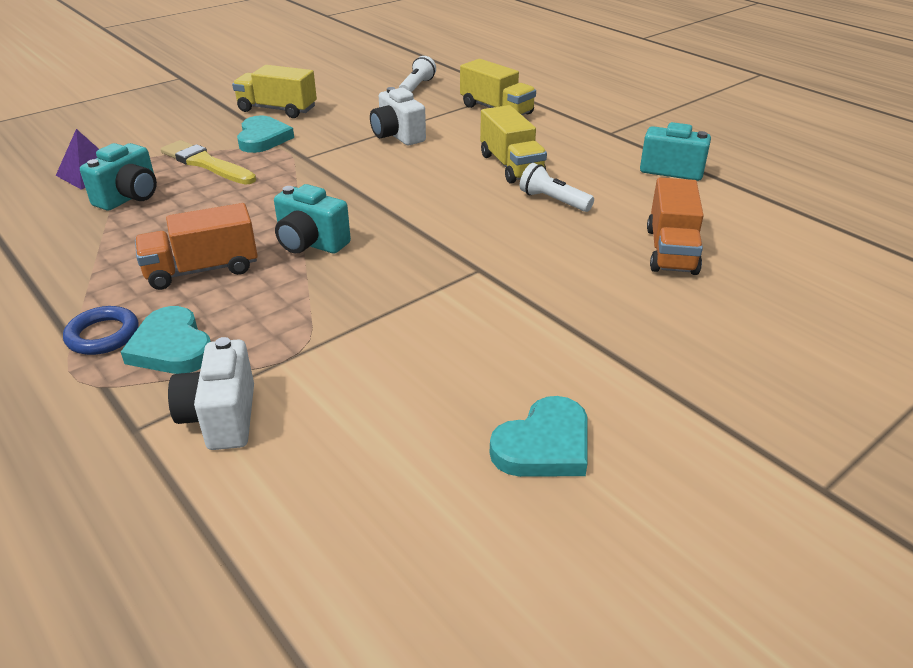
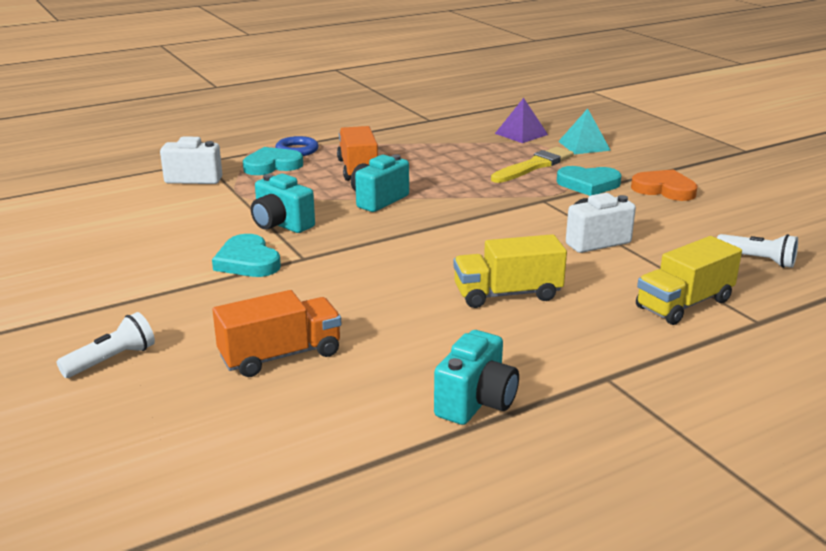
camera: 100 degrees right, 10 degrees down
turquoise camera [80,143,157,211] -> turquoise camera moved to [251,174,315,233]
yellow truck [232,65,317,118] -> orange heart [631,169,698,201]
turquoise heart [489,396,588,477] -> turquoise heart moved to [212,234,281,277]
white flashlight [520,163,594,212] -> white flashlight moved to [57,312,155,378]
orange truck [647,177,704,275] -> orange truck turned 135 degrees clockwise [212,290,341,377]
none -> turquoise pyramid [558,108,611,154]

